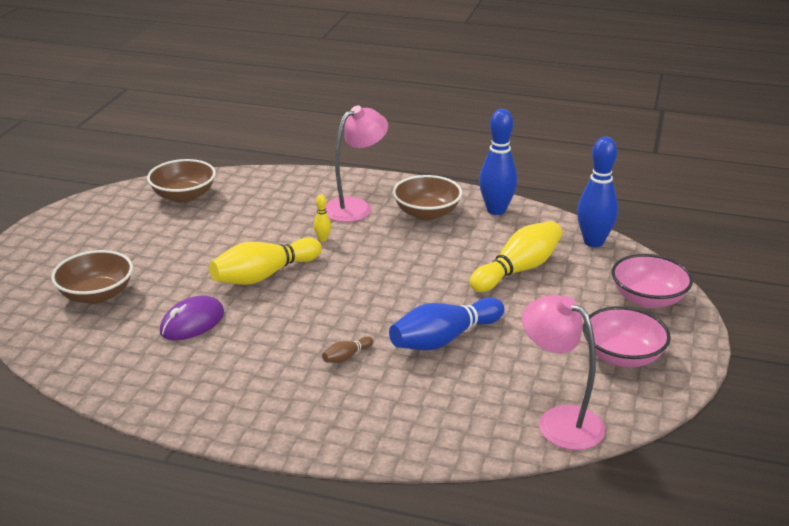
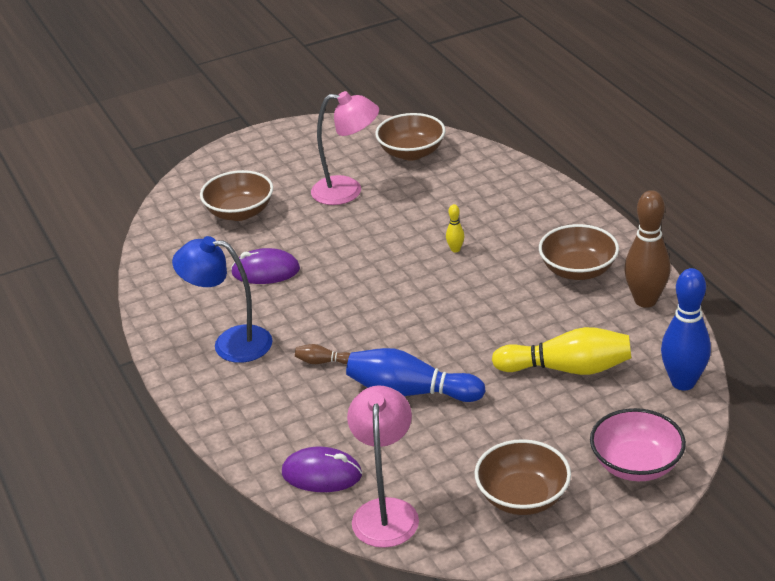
camera: 50 degrees right, 5 degrees up
yellow bowling pin [209,237,322,285] -> none
pink lamp [325,106,388,222] -> pink lamp moved to [311,91,379,205]
blue bowling pin [479,109,517,215] -> brown bowling pin [624,190,671,308]
pink bowl [583,306,671,367] -> brown bowl [475,439,571,515]
none -> blue lamp [172,236,273,363]
none -> purple mouse [282,447,362,492]

